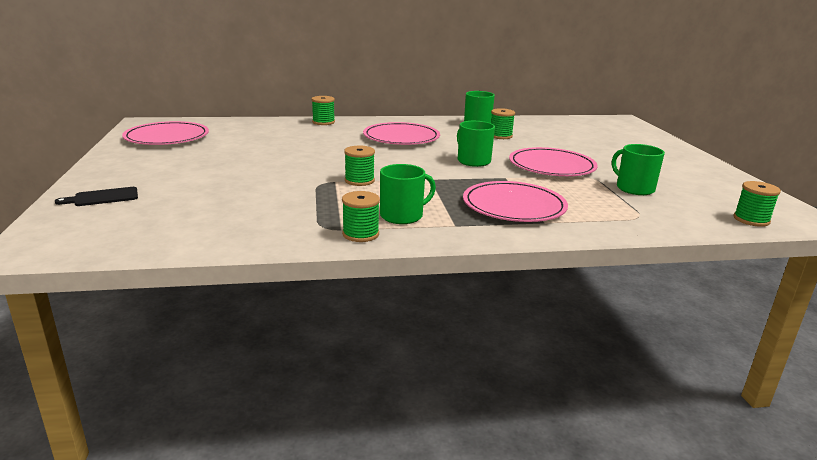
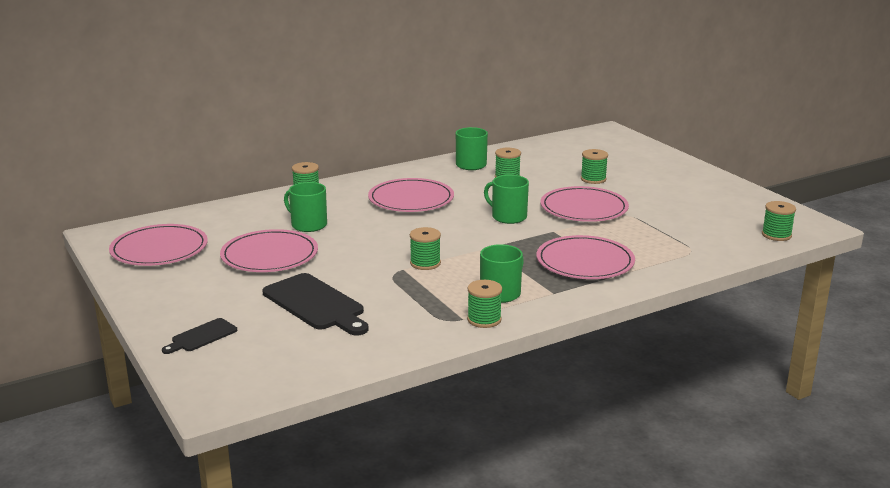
camera: 20 degrees left, 0 degrees up
green mug [612,144,665,195] -> green mug moved to [284,182,327,232]
none -> pink plate [220,229,318,272]
none -> black cutting board [262,273,369,336]
none -> green spool [581,149,608,184]

